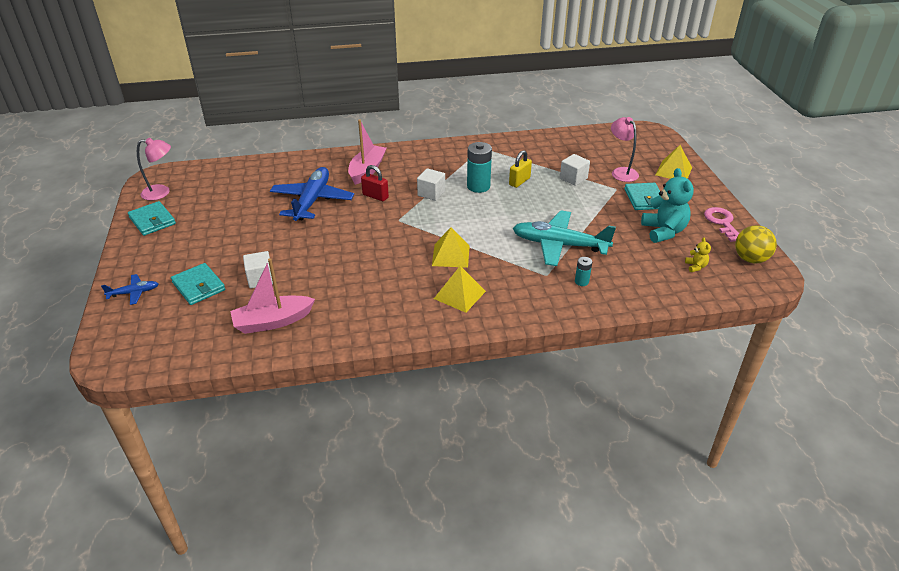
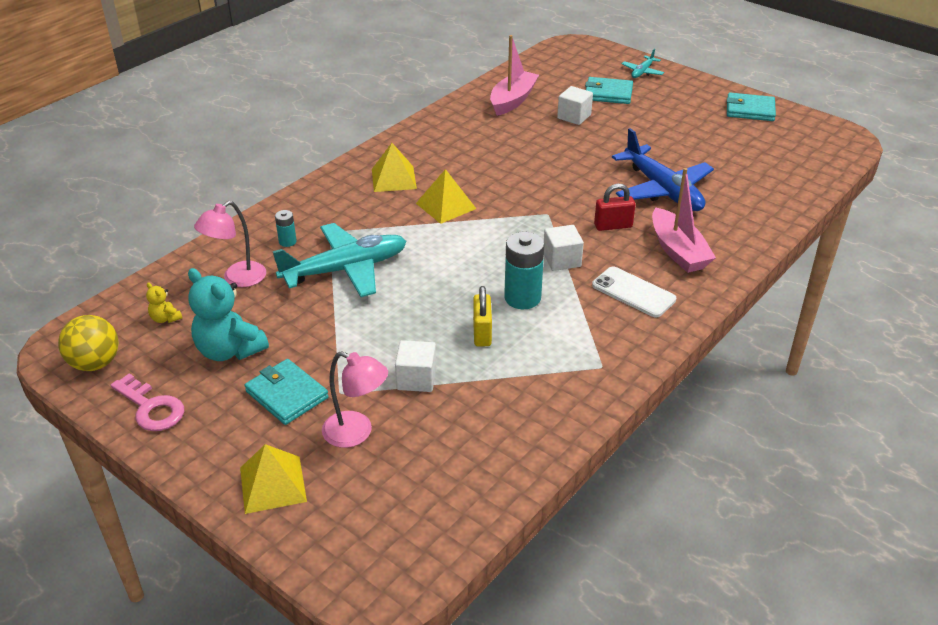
camera: 140 degrees right, 0 degrees up
blue plane [101,274,158,305] -> turquoise plane [622,49,664,78]
pink lamp [137,138,171,200] -> pink lamp moved to [194,201,266,287]
none -> white phone [592,267,676,318]

